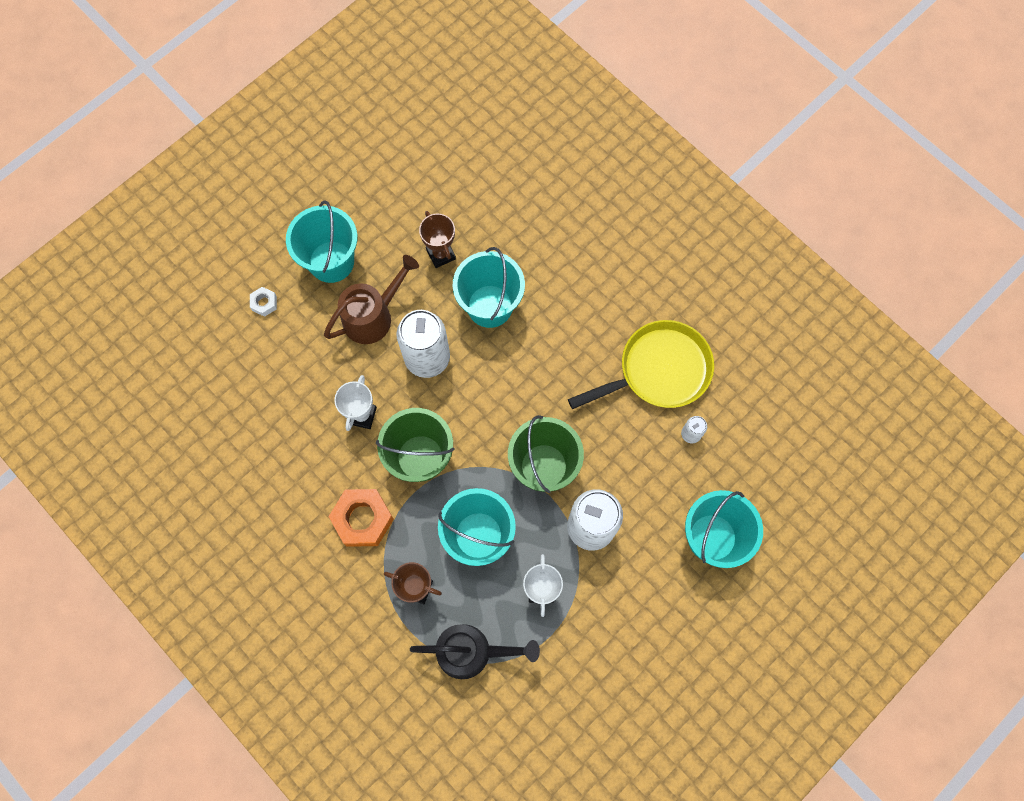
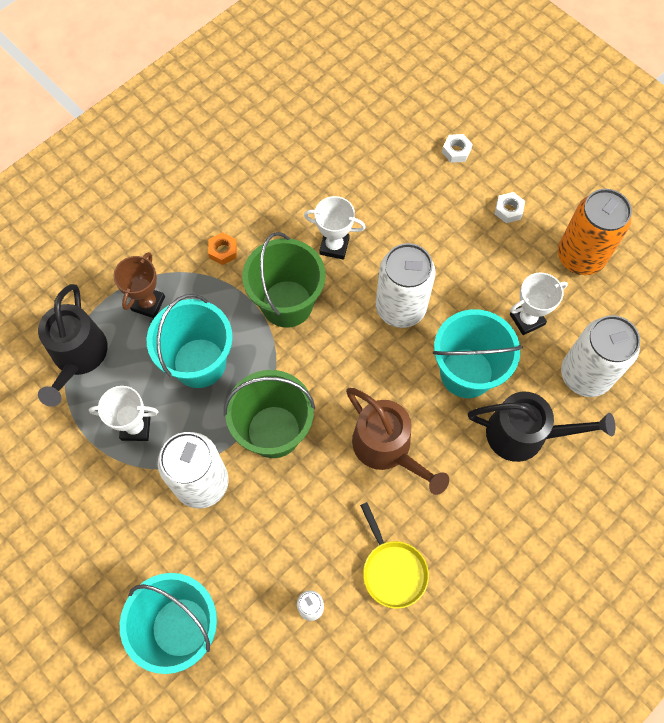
camera: 90 degrees right, 5 degrees down
turquoise bucket [286,200,358,283] -> white nut [495,192,525,223]
brown watering can [324,255,419,344] -> brown watering can moved to [346,388,449,495]
orange nut [329,489,394,547] -> orange nut [208,232,237,265], size x0.49
brown trophy [419,211,456,268] -> white trophy [510,272,568,335]
yellow pan [568,320,714,409] -> yellow pan [360,502,429,609], size x0.57
none -> black watering can [468,392,615,462]
none -> orange can [558,189,632,275]
none -> white can [561,315,640,397]

